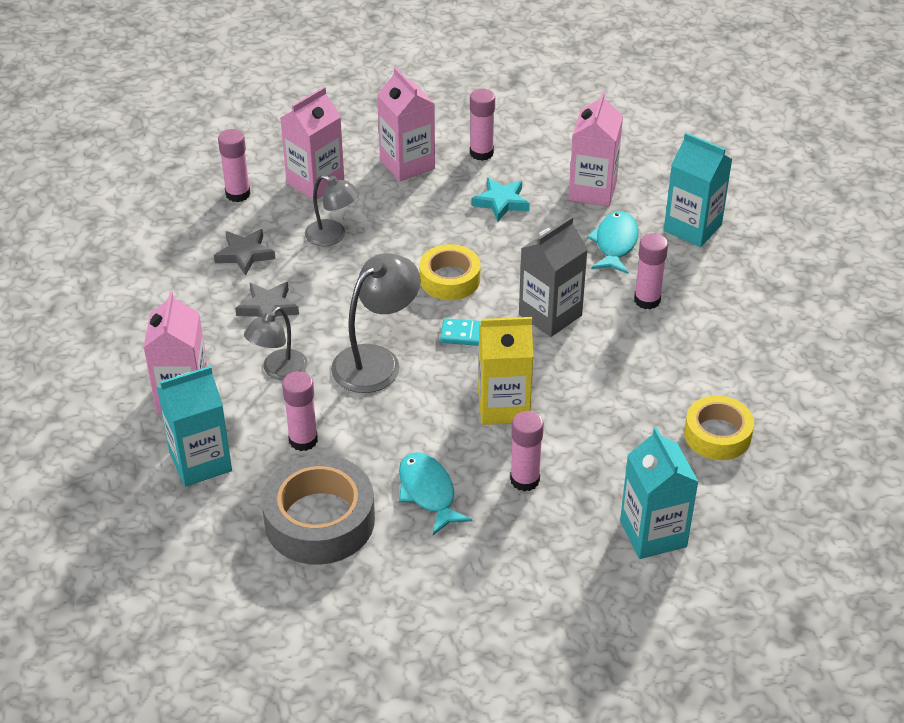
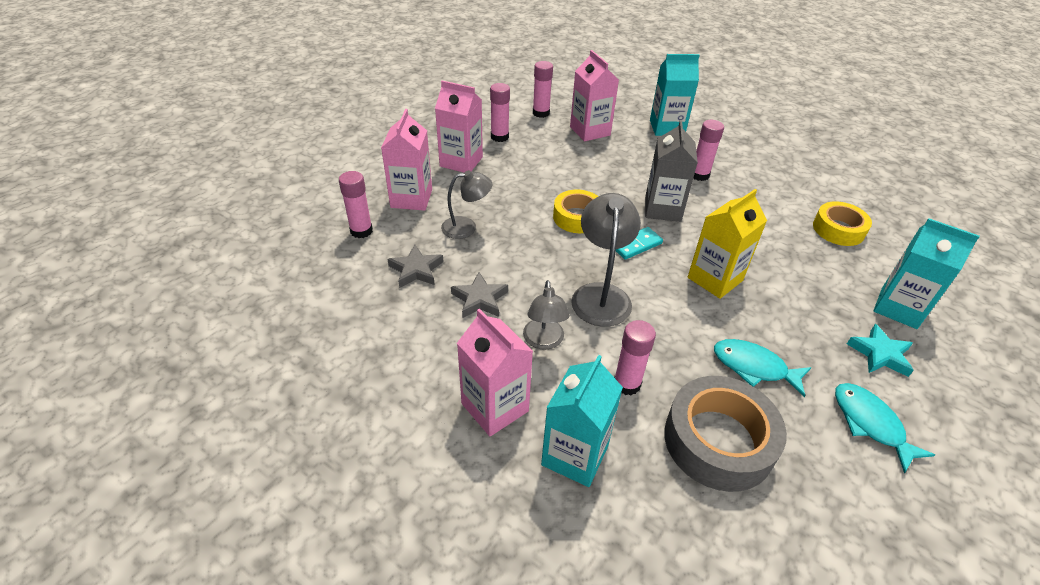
camera: 40 degrees left, 0 degrees up
turquoise star [471,178,530,222] -> turquoise star moved to [847,324,914,377]
pink glue stick [510,411,544,492] -> pink glue stick moved to [533,61,553,118]
turquoise fish [587,211,639,274] -> turquoise fish moved to [835,383,935,473]

